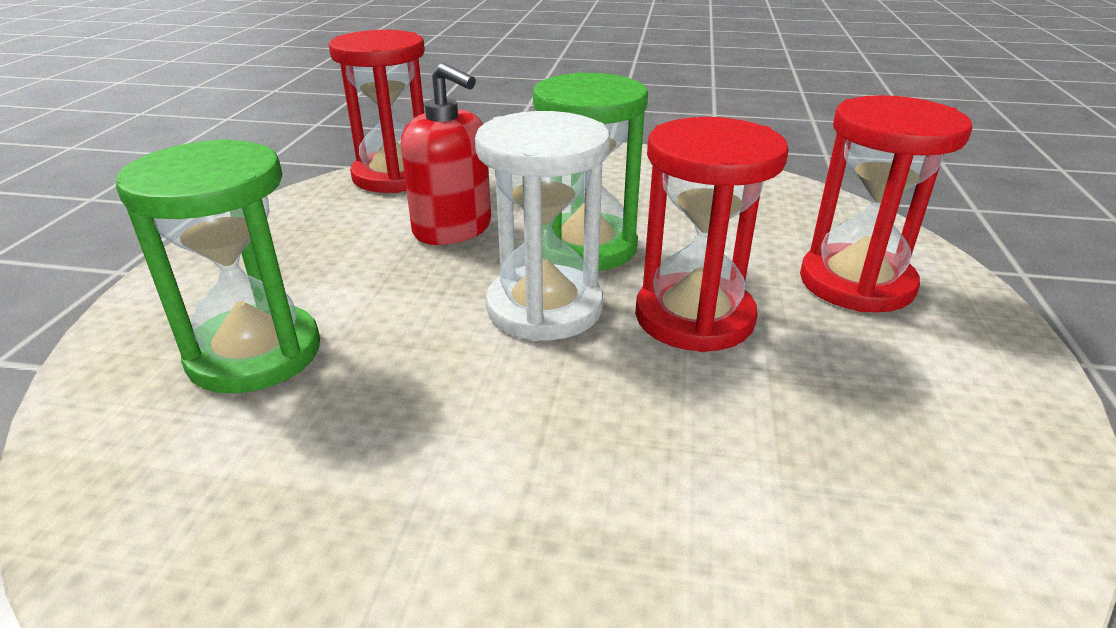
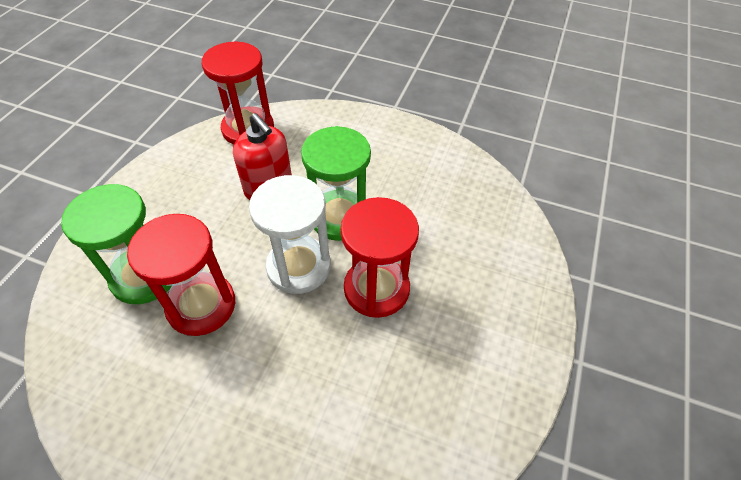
camera: 10 degrees right, 20 degrees up
red hourglass [800,95,972,312] -> red hourglass moved to [127,214,235,336]

